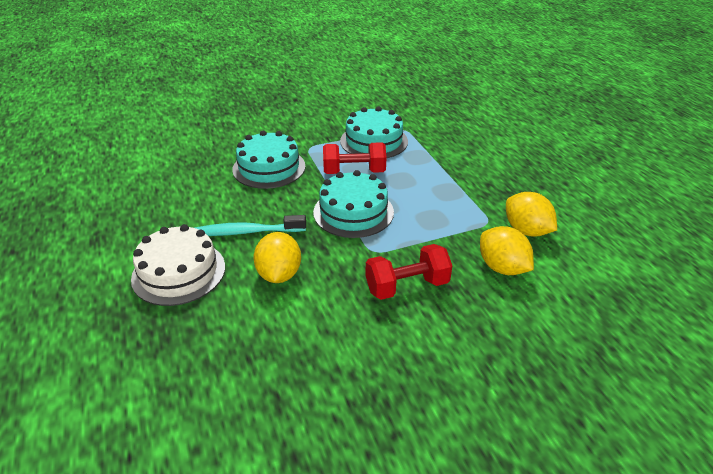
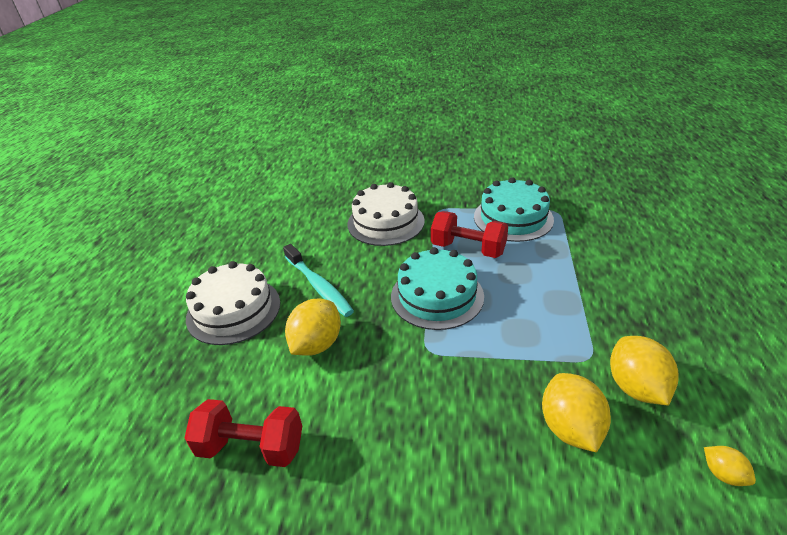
camera: 30 degrees right, 0 degrees up
turquoise toothbrush [195,215,306,236] -> turquoise toothbrush turned 150 degrees counterclockwise [283,244,354,317]
turquoise cake [232,131,306,189] -> white cake [347,182,425,246]
red dumbbell [366,244,452,300] -> red dumbbell moved to [185,399,302,467]
none -> yellow lemon [704,446,756,486]

